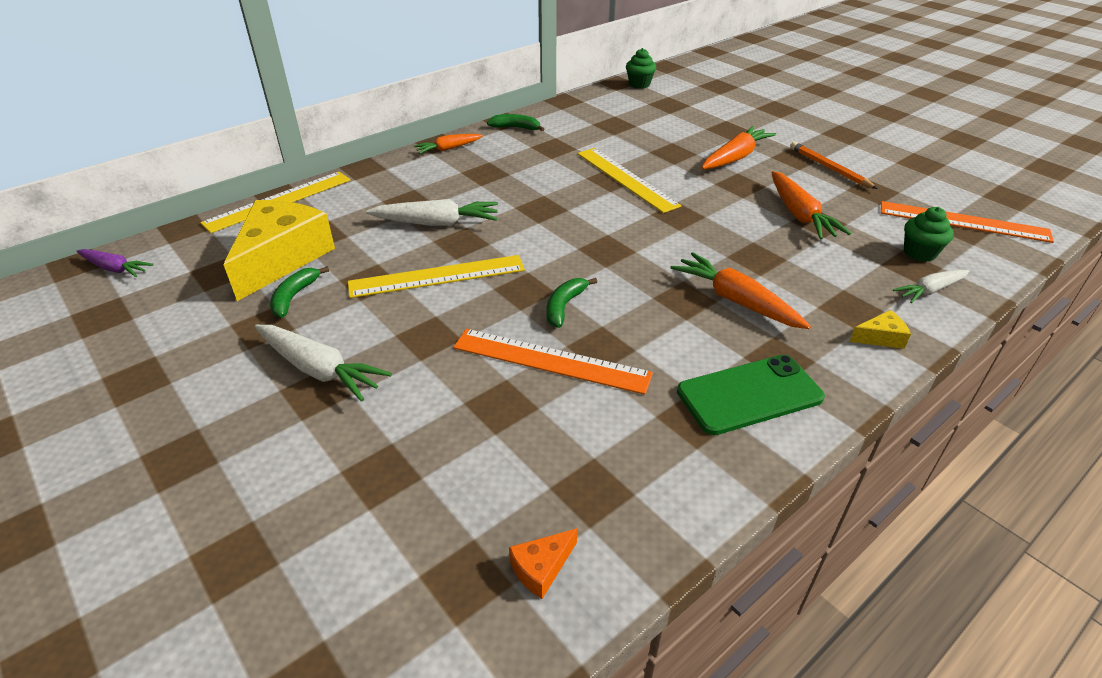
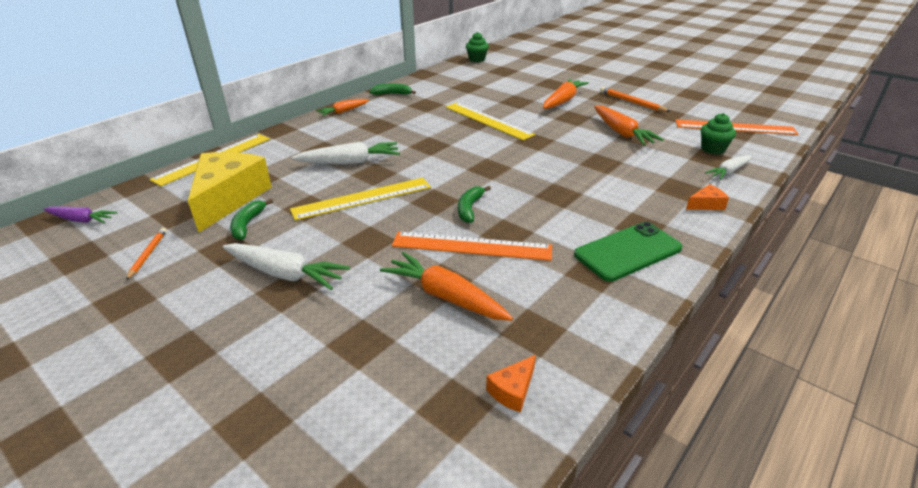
camera: 10 degrees left, 5 degrees down
orange carrot [670,252,811,329] -> orange carrot moved to [380,252,513,321]
yellow cheese [849,310,911,349] -> orange cheese [686,184,729,210]
none -> orange pencil [126,228,167,280]

